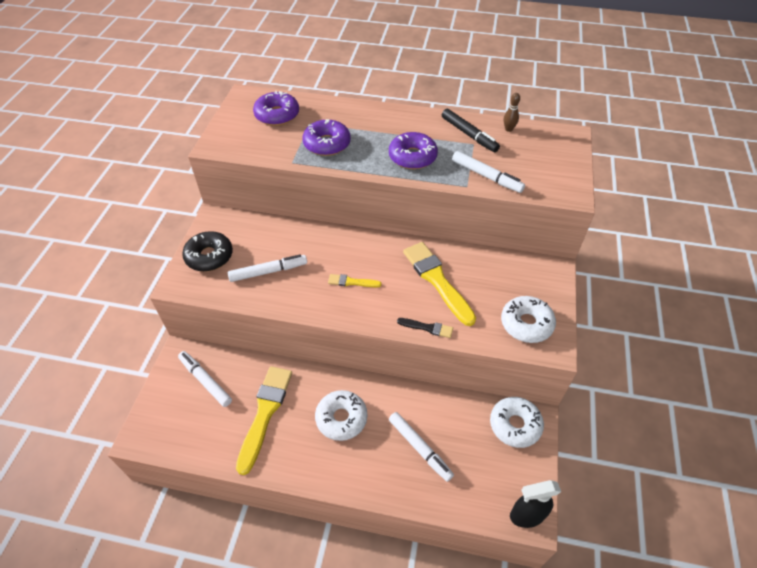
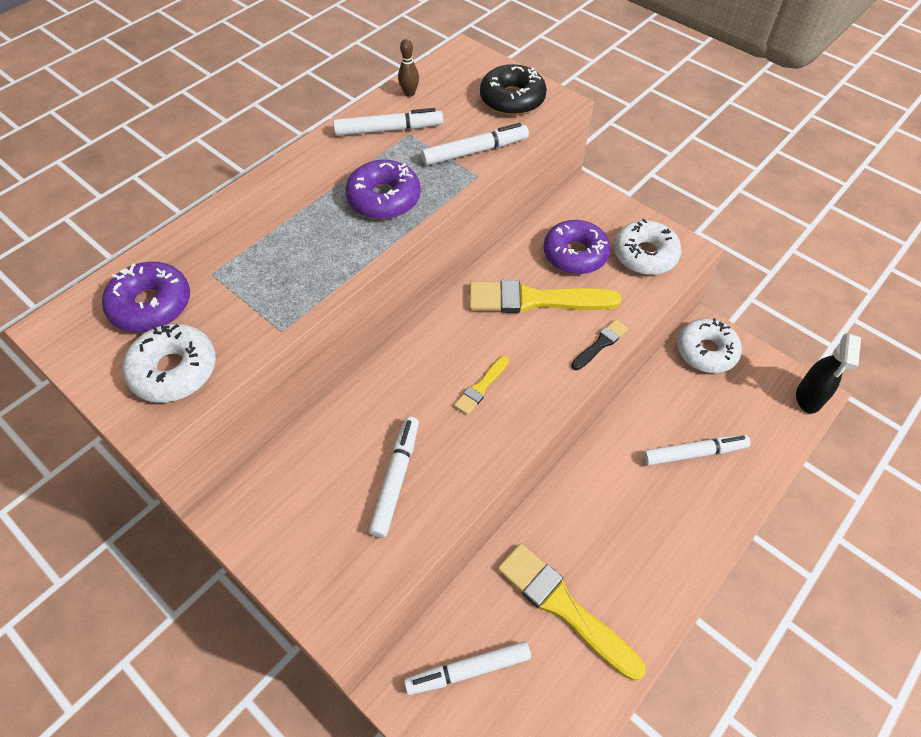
camera: 60 degrees left, 5 degrees up
black donut [182,231,233,272] -> black donut moved to [480,64,547,116]
purple donut [303,119,351,156] -> purple donut moved to [543,220,610,274]
white donut [315,390,367,441] -> white donut moved to [123,324,216,403]
black marker [442,109,500,152] -> white marker [333,108,443,136]

